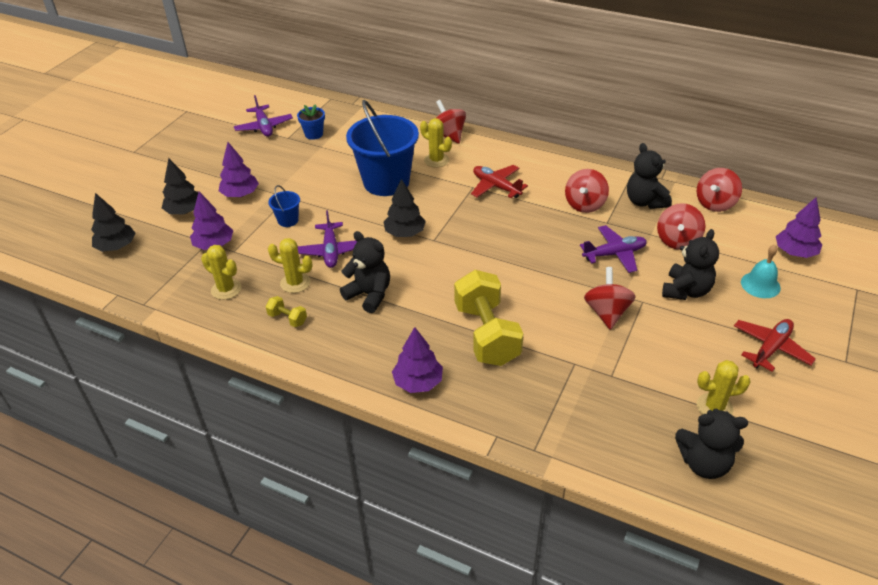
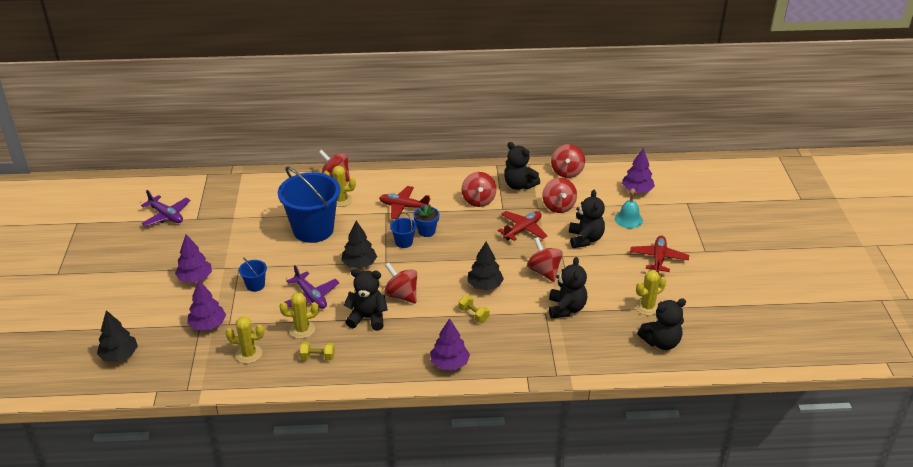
camera: 30 degrees left, 5 degrees down
black tree [162,158,198,214] -> black tree moved to [467,242,504,290]
blue flower pot [297,104,325,140] -> blue flower pot moved to [413,204,439,237]
yellow dumbbell [454,270,523,366] -> yellow dumbbell [459,295,489,323], size x0.43
purple plane [580,225,647,273] -> red plane [498,211,547,241]
none -> red spinning top [384,263,417,304]
none -> blue bucket [390,212,417,248]
none -> black teddy bear [549,257,587,318]

